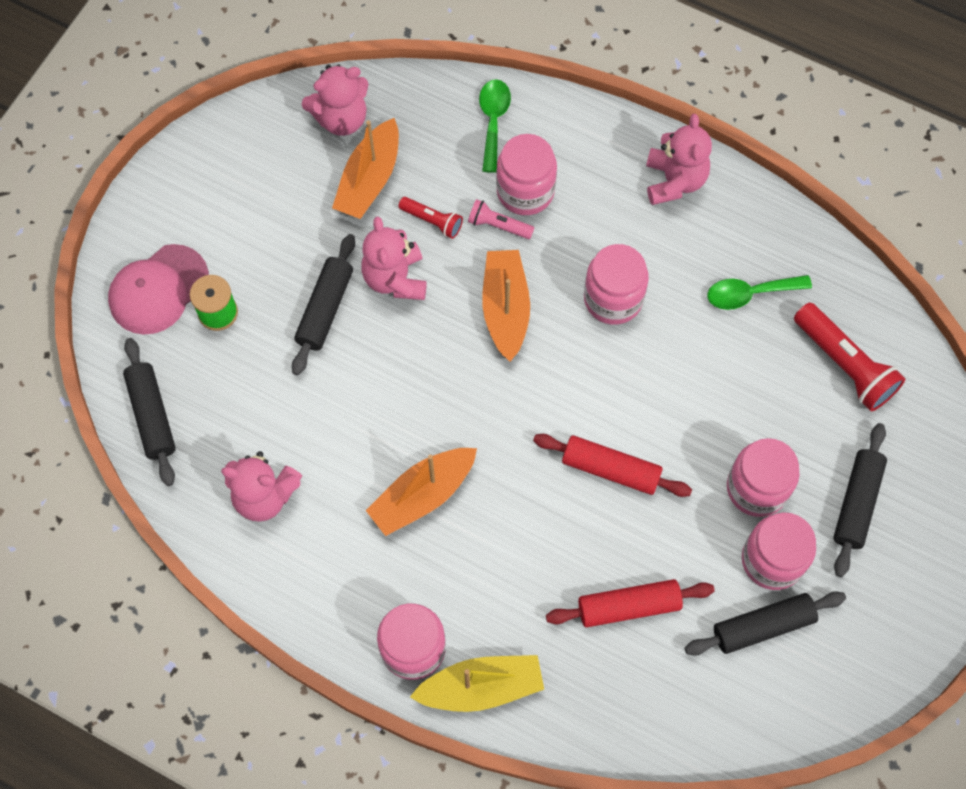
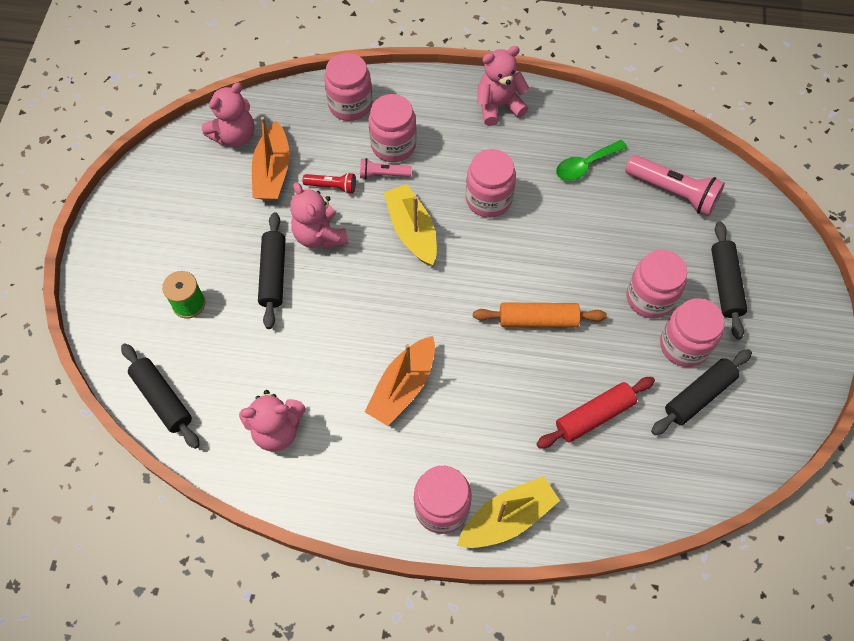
camera: 20 degrees left, 5 degrees down
pink cap [108,244,209,335] -> none
green spoon [479,79,511,173] -> pink jar [324,53,373,121]
orange boat [482,250,530,362] -> yellow boat [384,184,437,266]
red rolling pin [533,434,692,497] -> orange rolling pin [473,302,607,328]
pink teddy bear [646,114,712,205] -> pink teddy bear turned 90 degrees counterclockwise [477,46,530,126]
red flashlight [794,303,905,411] -> pink flashlight [625,155,725,216]

